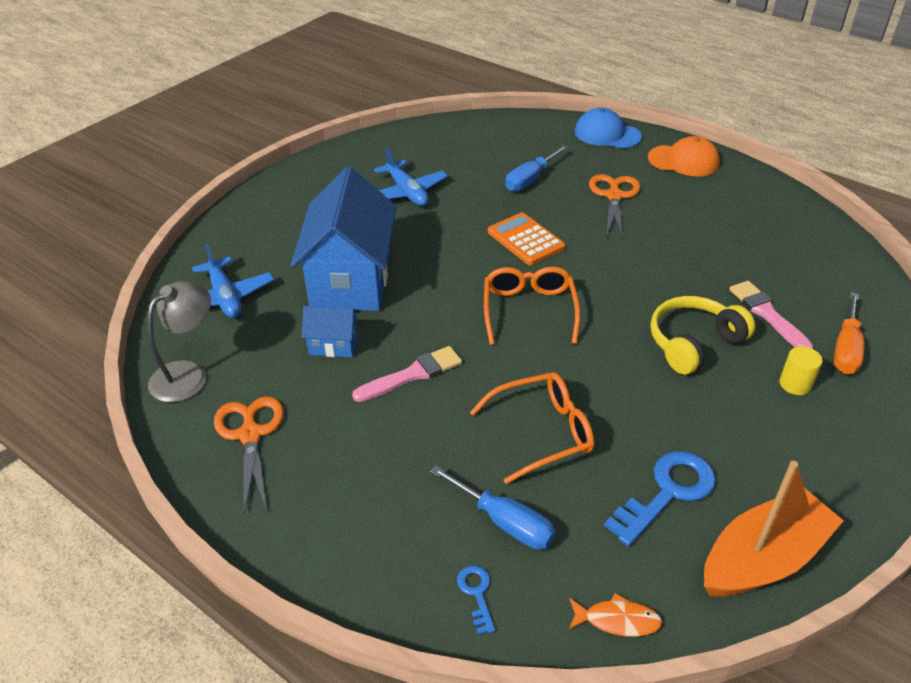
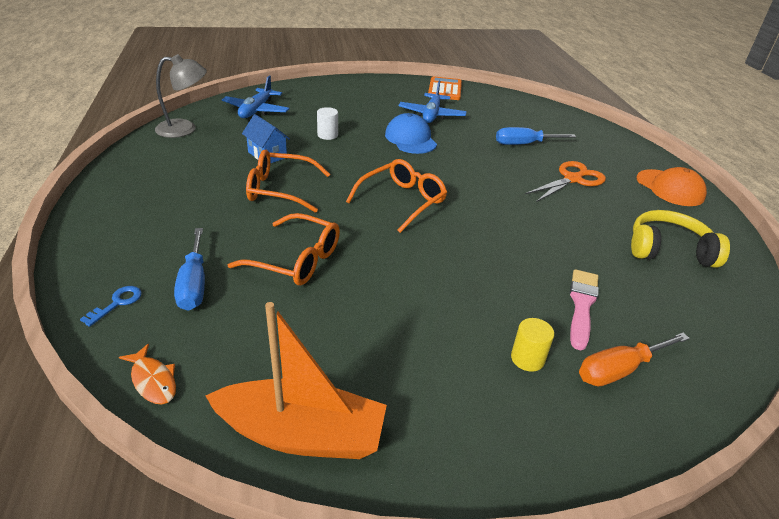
camera: 40 degrees right, 5 degrees down
orange scissors [214,396,284,514] -> none
blue house [290,167,397,311] -> white cylinder [317,107,338,140]
pink brush [352,346,462,402] -> orange glasses [246,150,330,213]
orange calculator [488,213,566,265] -> orange calculator moved to [428,76,462,100]
blue cap [575,108,642,149] -> blue cap moved to [385,113,437,154]
blue key [604,451,716,546] -> none
yellow headphones [650,296,755,375] -> yellow headphones moved to [631,210,730,268]

